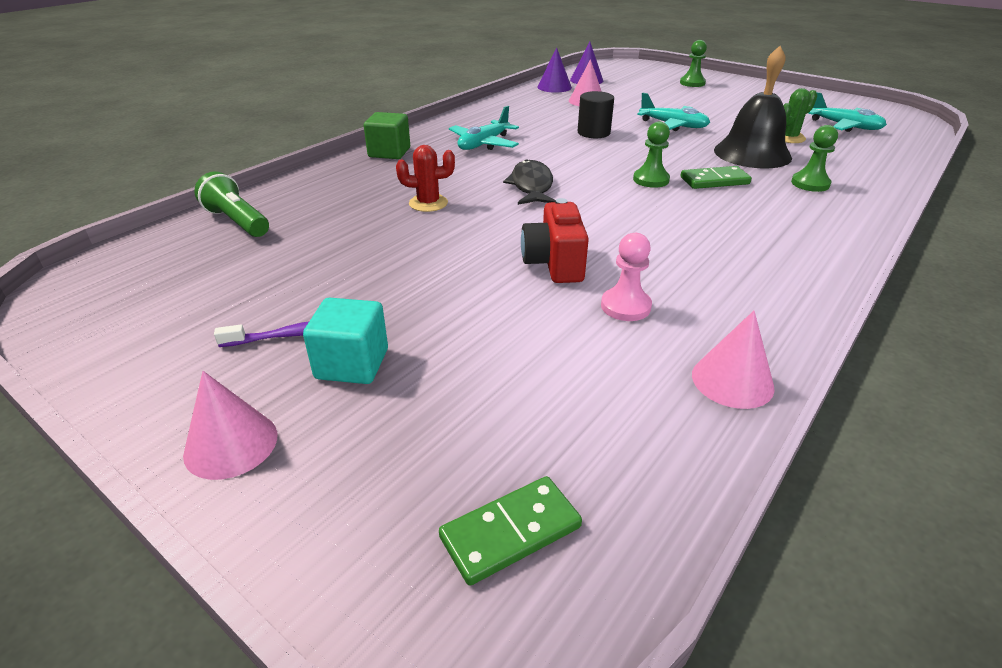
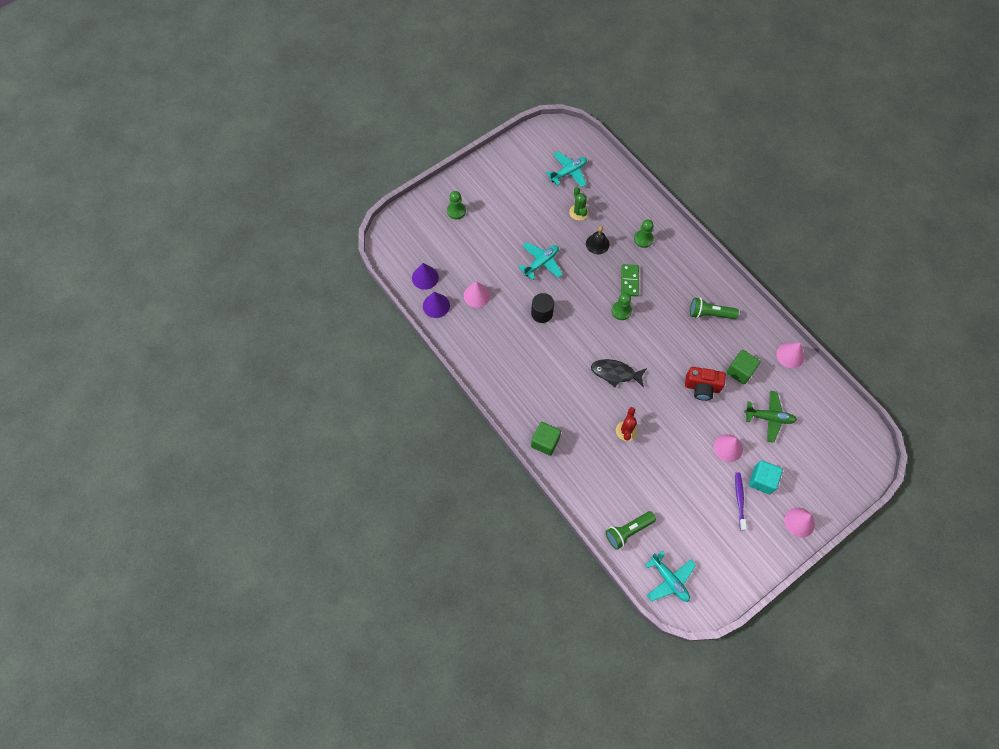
camera: 75 degrees left, 30 degrees up
green domino [439,476,582,585] -> none
turquoise plane [449,106,519,150] -> turquoise plane moved to [645,551,696,602]
pink pawn [601,233,652,321] -> green cube [726,350,761,384]
black bell [714,46,792,168] -> black bell [586,226,609,254], size x0.54
none -> green flashlight [690,297,739,319]
none -> pink cone [714,434,743,462]
none -> green plane [744,391,797,443]

